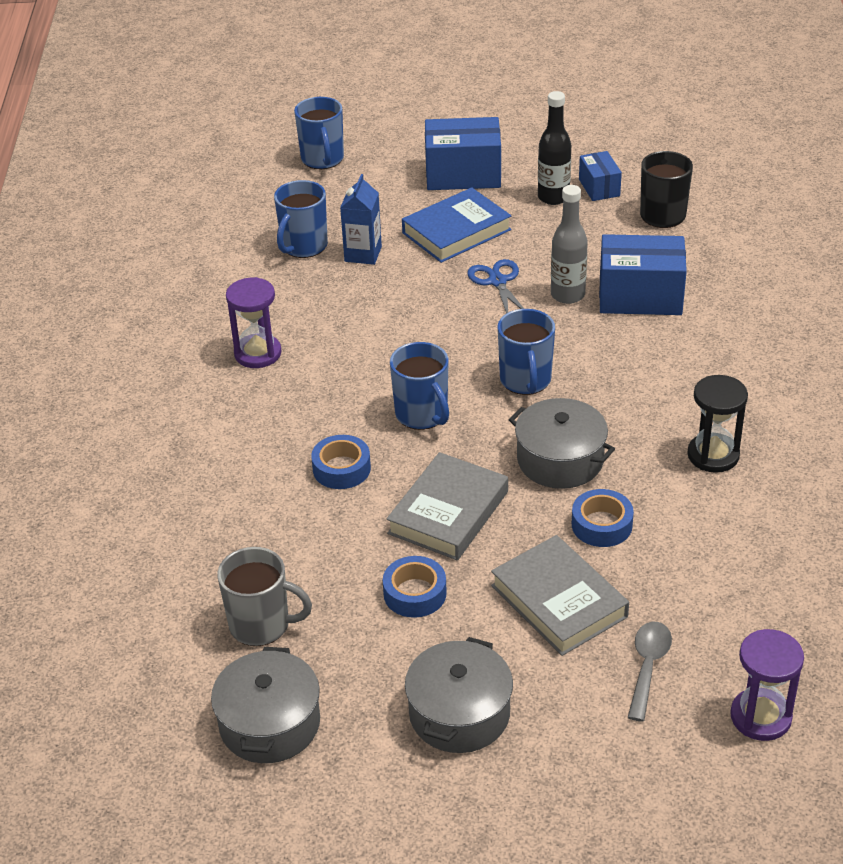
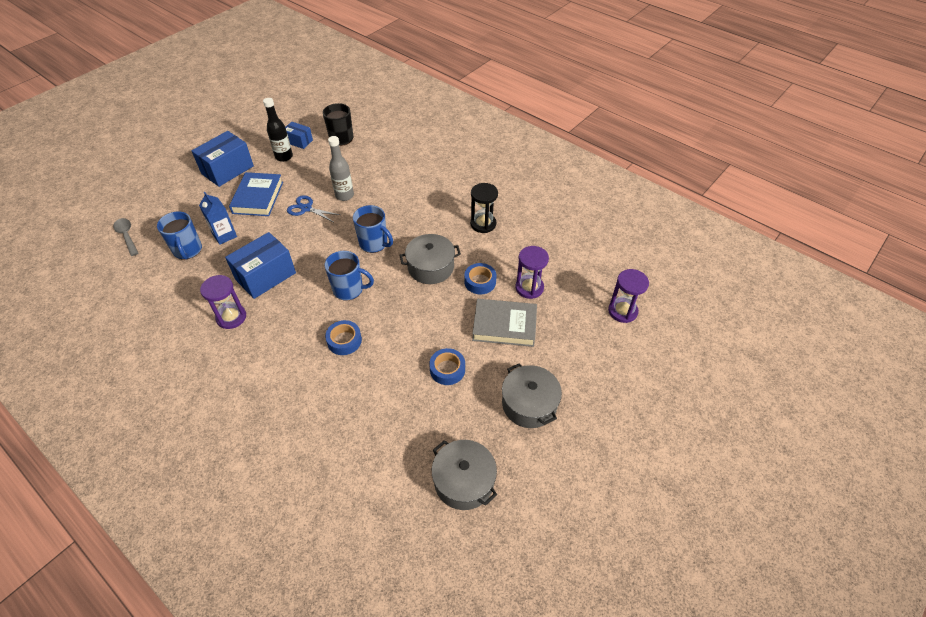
camera: 50 degrees left, 10 degrees up
grey mug [217,547,312,646] -> none
blue mug [294,97,344,169] -> none
grey book [387,452,508,560] -> none
blue box [599,234,687,315] -> blue box moved to [225,232,296,299]
grey spoon [627,622,672,722] -> grey spoon moved to [113,218,138,256]
none -> purple hourglass [515,246,549,299]

